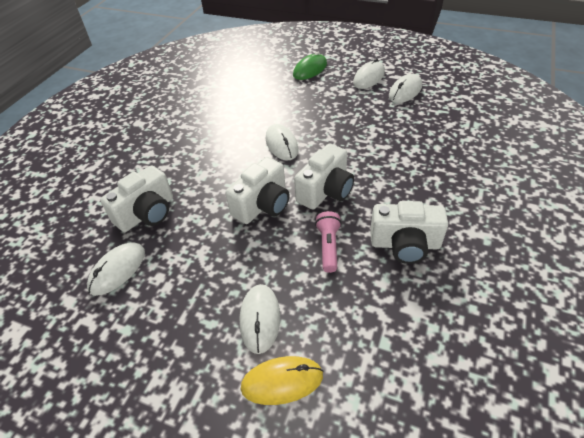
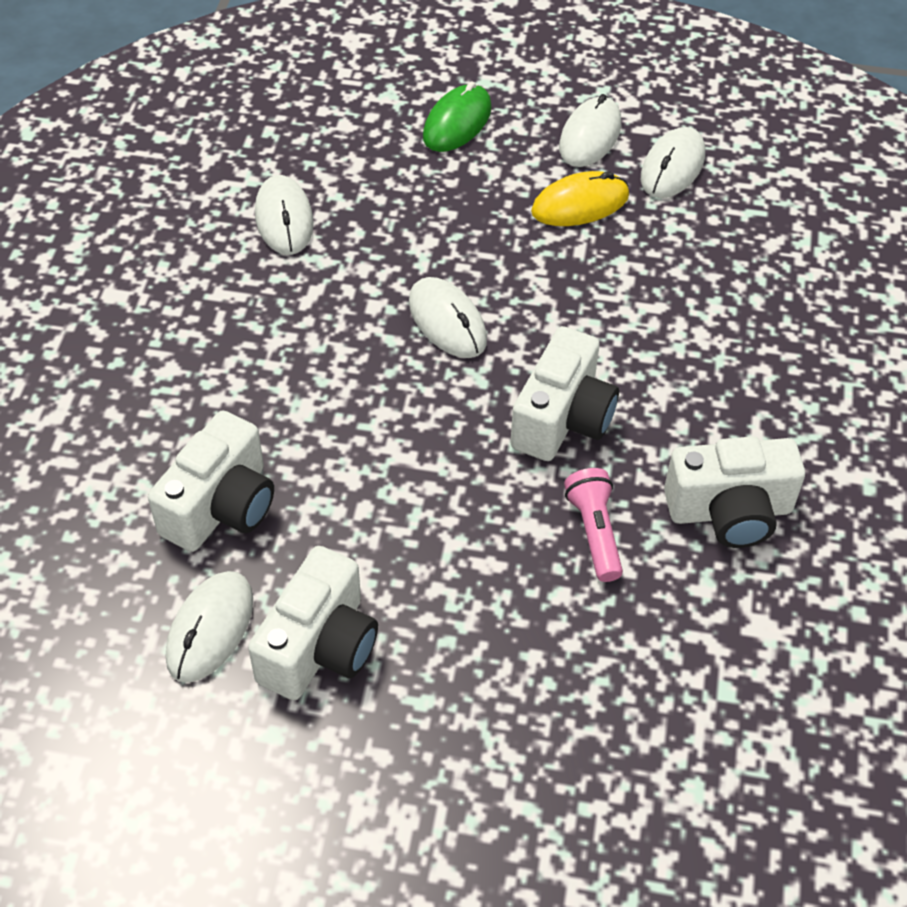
camera: 15 degrees left, 5 degrees up
white camera [225,157,290,224] -> white camera moved to [248,546,378,700]
white mouse [240,284,280,354] -> white mouse moved to [255,175,314,255]
yellow mouse [241,356,323,405] -> yellow mouse moved to [531,171,629,226]

